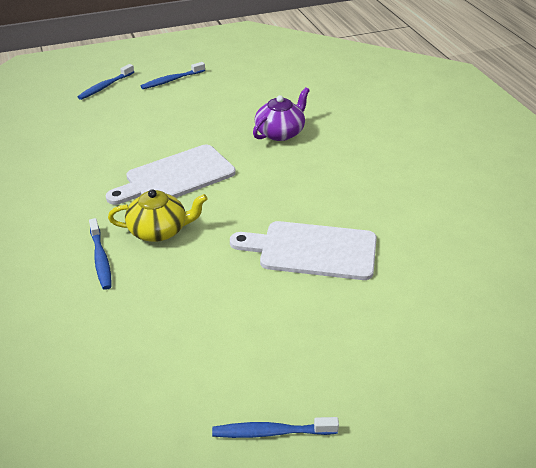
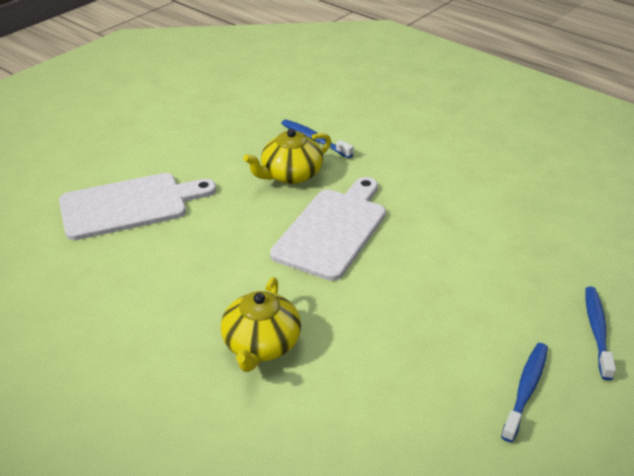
camera: 150 degrees right, 0 degrees up
blue toothbrush [212,417,339,438] -> none
purple teapot [253,87,310,141] -> yellow teapot [221,277,301,372]

